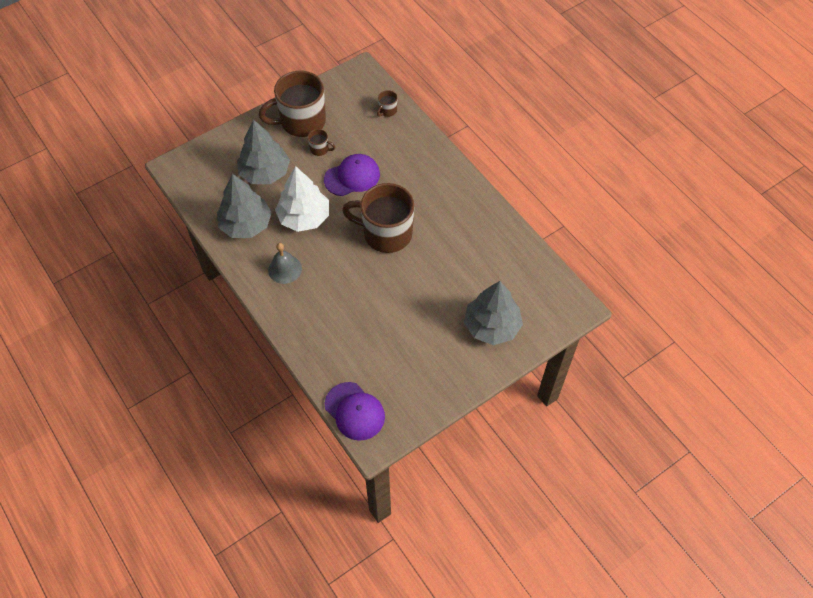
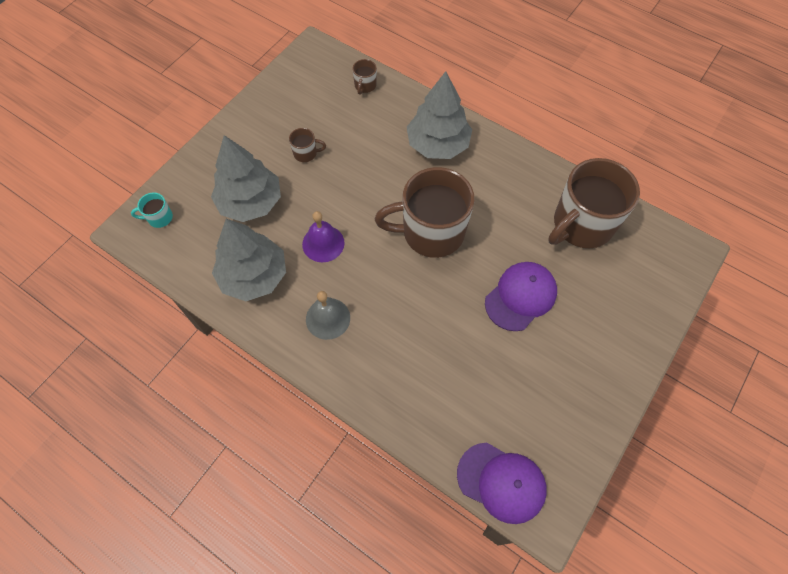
camera: 20 degrees left, 5 degrees up
brown mug [258,71,326,137] -> brown mug moved to [548,158,640,248]
white tree [275,166,329,232] -> purple bell [302,211,345,262]
purple cap [324,154,380,196] -> purple cap moved to [485,262,557,331]
grey tree [464,281,523,345] -> grey tree moved to [407,71,472,159]
none -> turquoise mug [131,192,173,228]

